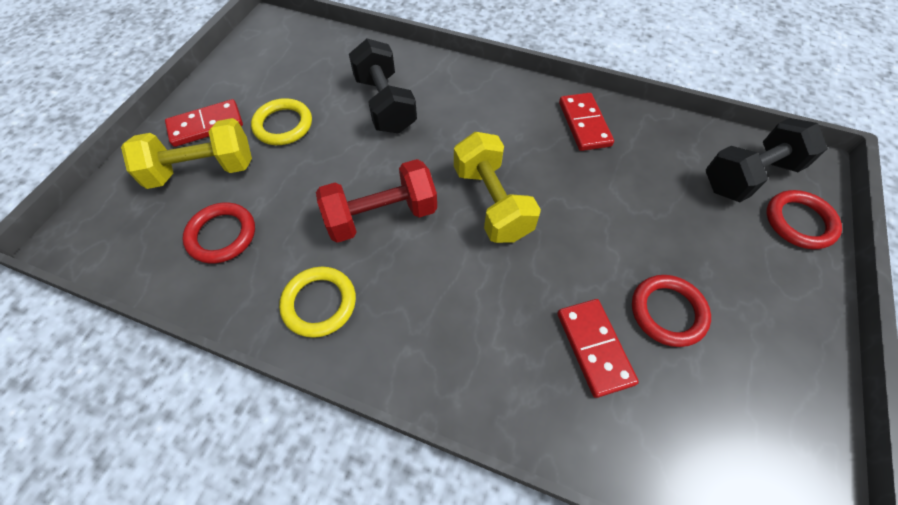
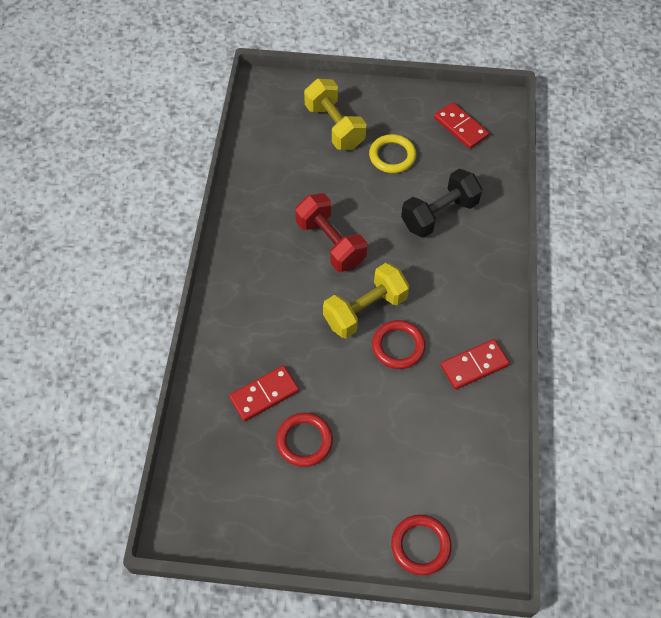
camera: 75 degrees right, 0 degrees up
red domino [165,99,243,147] -> red domino moved to [434,102,489,149]
red ring [182,202,255,264] -> red ring moved to [372,320,426,369]
yellow ring [279,266,356,338] -> none
black dumbbell [706,118,828,202] -> none

